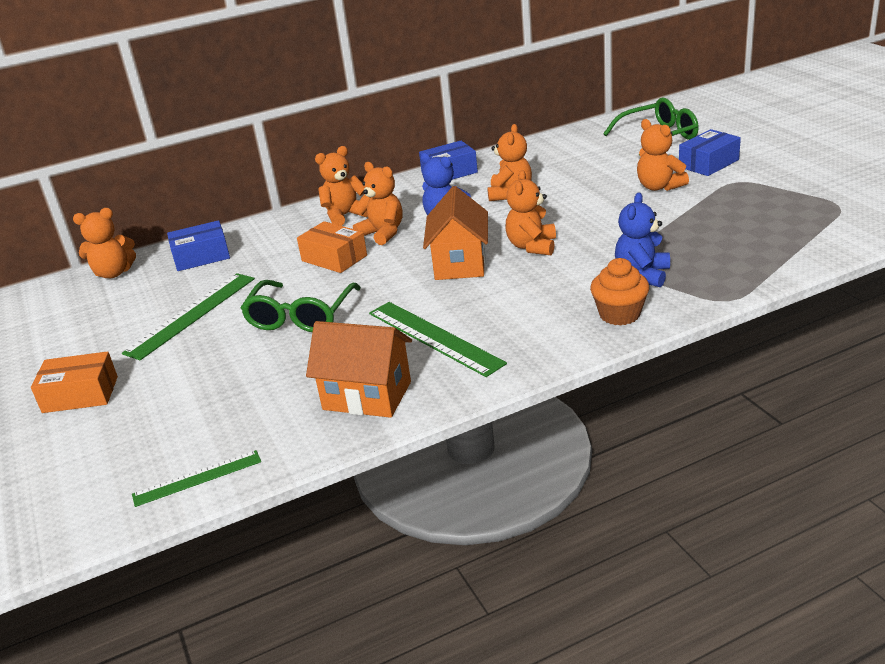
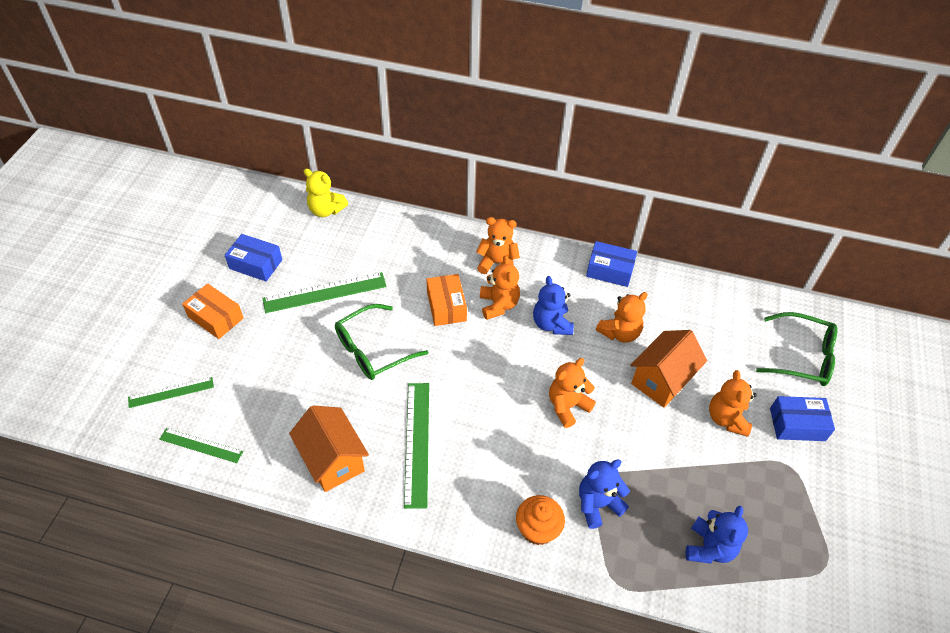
camera: 35 degrees right, 20 degrees up
orange teddy bear [73,208,136,278] -> yellow teddy bear [304,168,348,217]
blue box [167,220,230,271] -> blue box moved to [225,234,282,282]
orange house [423,186,488,280] -> orange house moved to [631,330,707,408]
none -> green ruler [128,377,214,408]
none -> blue teddy bear [685,505,748,564]

